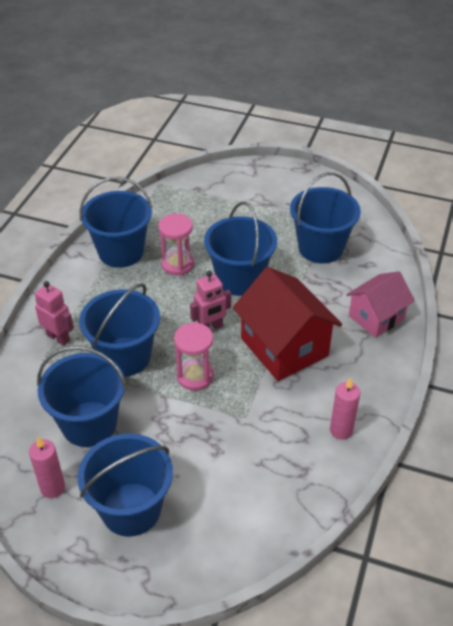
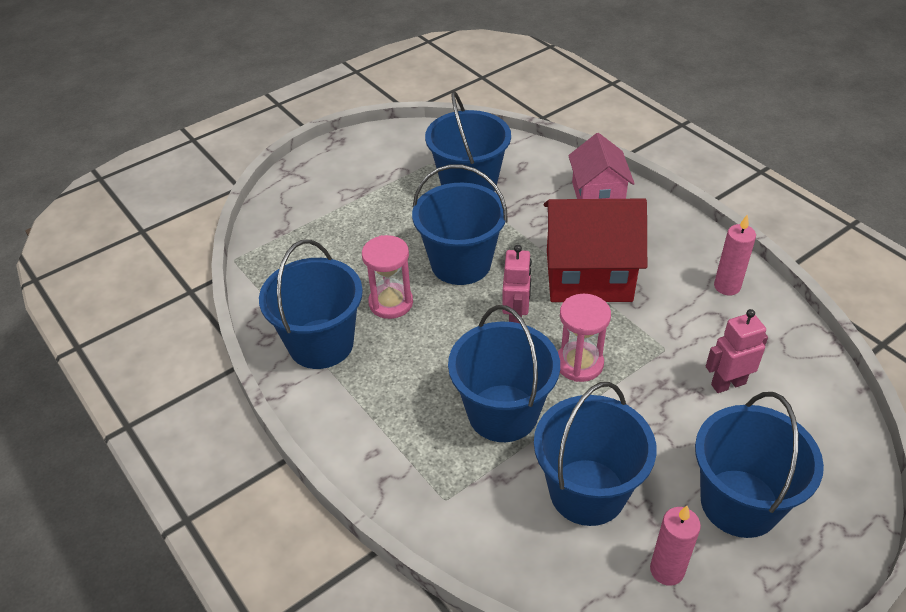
camera: 55 degrees left, 0 degrees up
pink robot [35,281,74,346] -> pink robot moved to [706,309,768,393]

